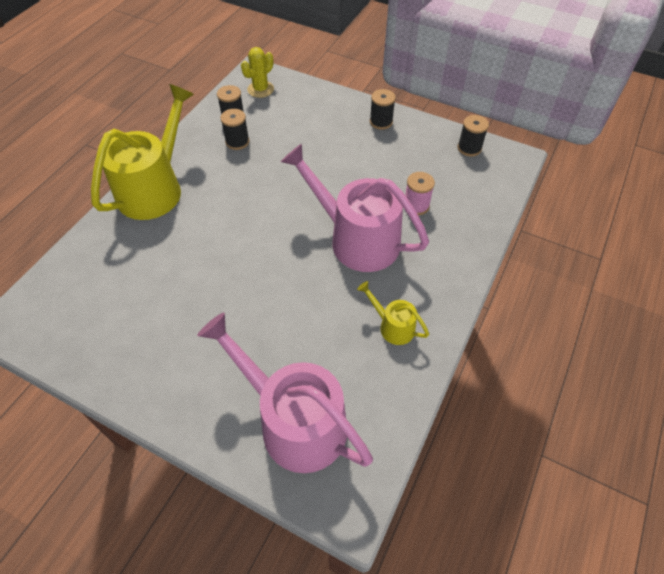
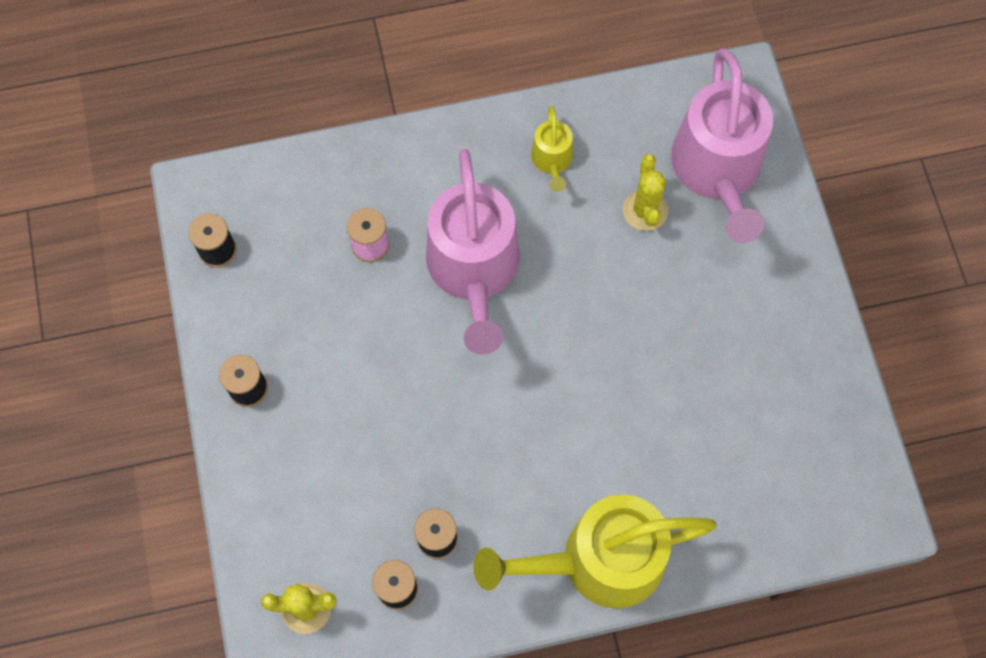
camera: 130 degrees left, 15 degrees up
none -> yellow cactus [623,154,668,231]

